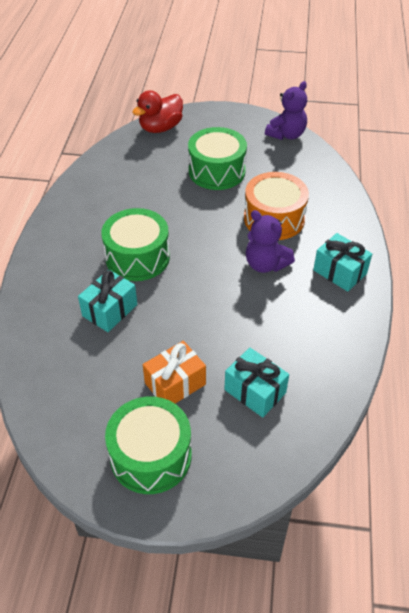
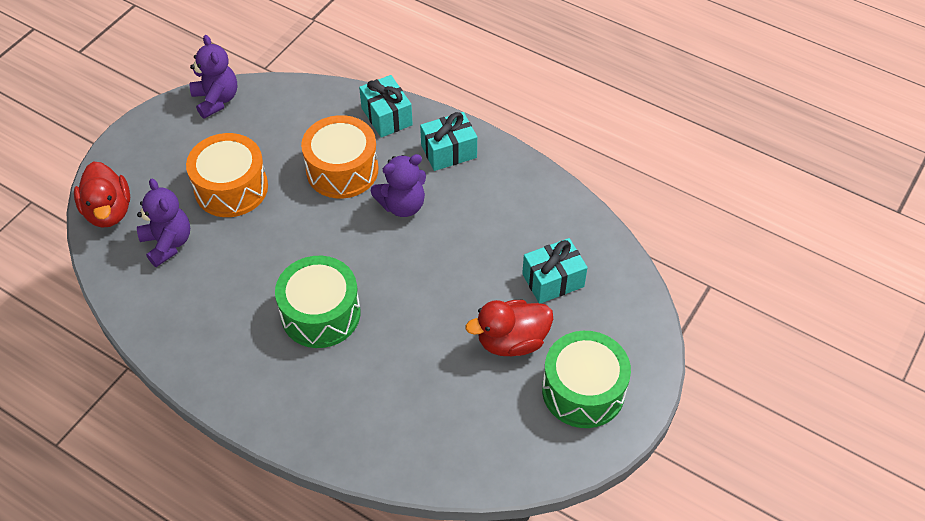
camera: 65 degrees left, 5 degrees up
turquoise gift [78,269,137,332] -> turquoise gift moved to [359,75,413,138]
orange gift [143,341,206,404] -> red duck [466,300,553,356]
green drum [188,127,247,190] -> orange drum [186,133,268,217]
none -> purple teddy bear [137,179,190,267]

